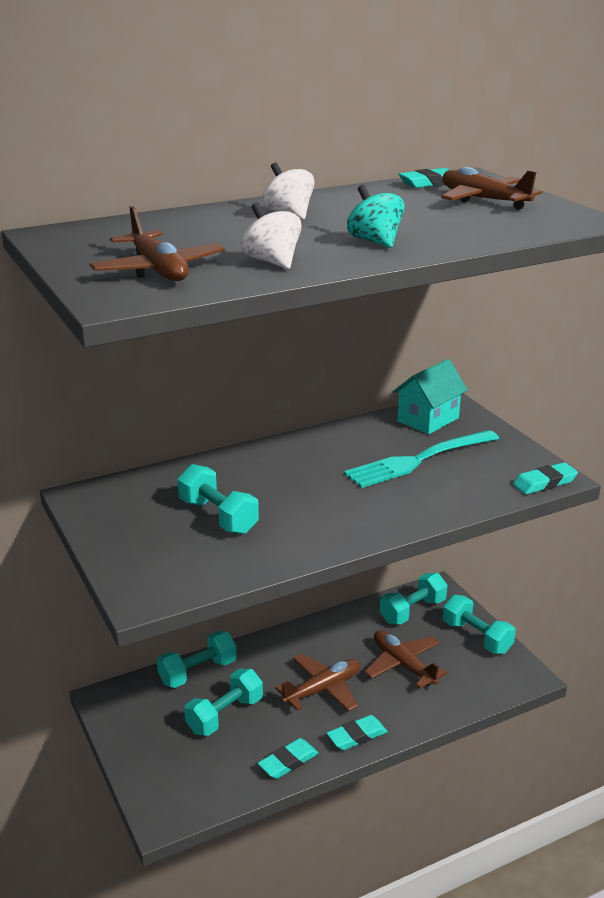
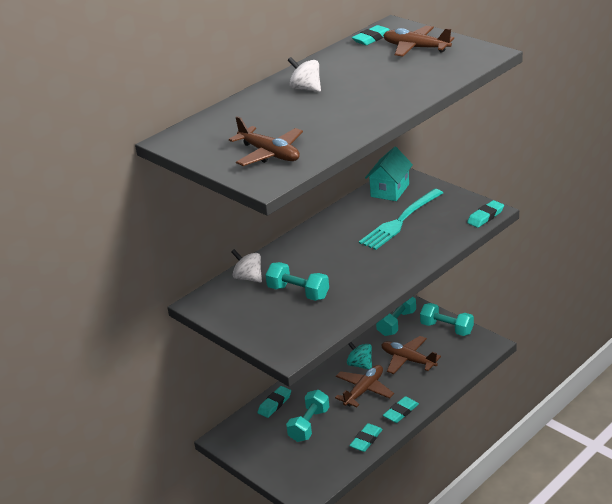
camera: 15 degrees left, 5 degrees up
turquoise dumbbell [157,631,237,688] -> turquoise eraser [258,386,291,418]
white spinning top [241,202,301,269] -> white spinning top moved to [231,249,262,283]
turquoise spinning top [347,185,404,248] -> turquoise spinning top moved to [347,342,372,370]

